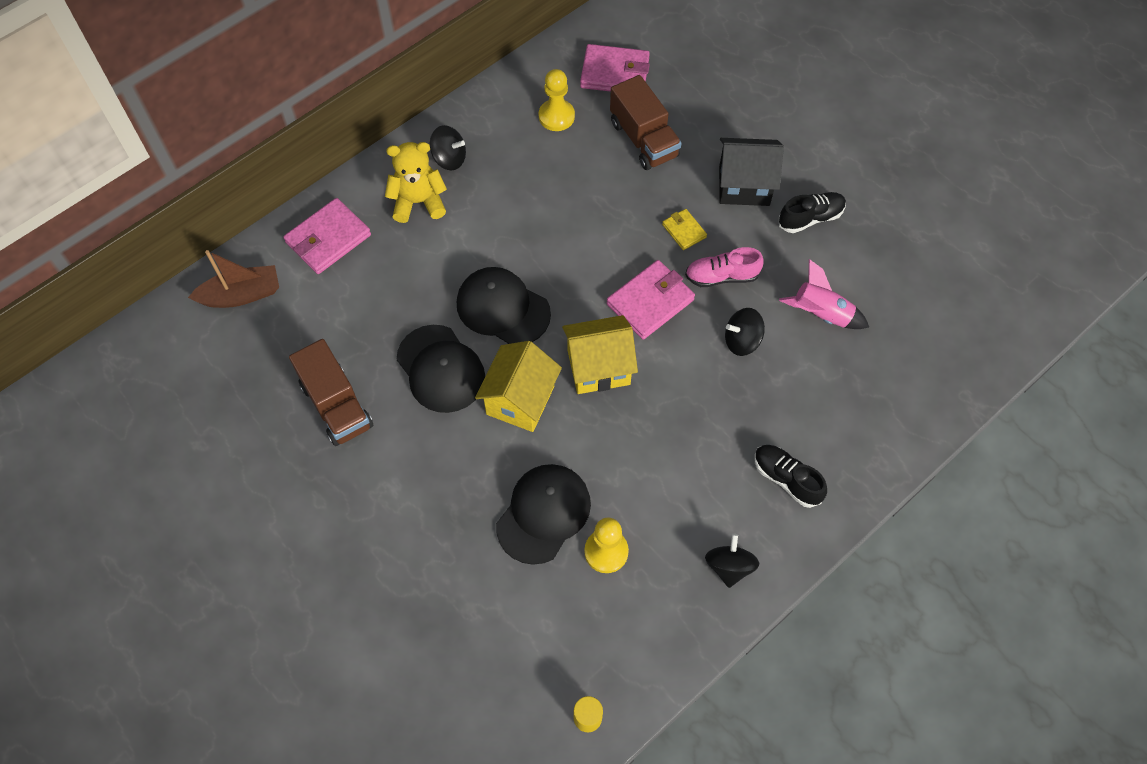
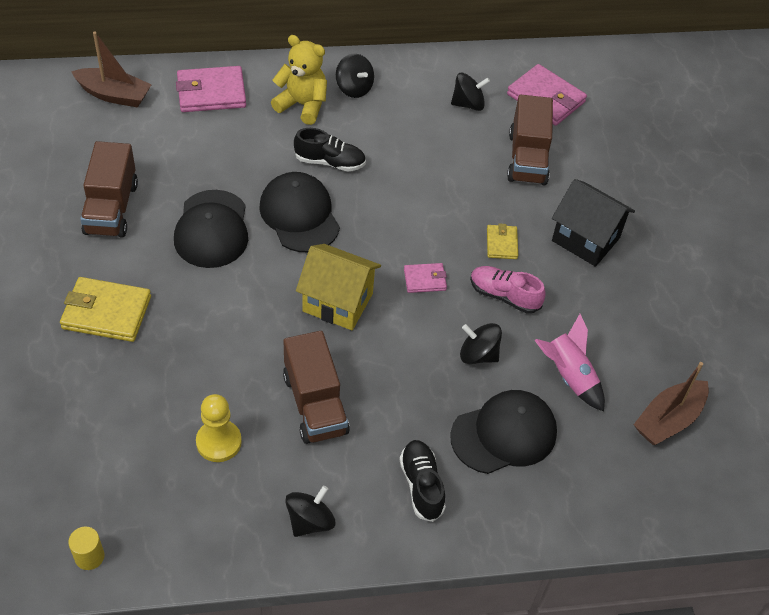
camera: 30 degrees right, 10 degrees down
yellow house [475,341,562,432] -> none
black cap [496,464,591,565] -> black cap moved to [450,390,557,474]
yellow pawn [539,69,575,131] -> black spinning top [451,73,490,111]
pink wallet [607,260,695,339] -> pink wallet [404,263,447,293], size x0.54
black shoe [779,192,846,233] -> black shoe moved to [294,128,366,172]
none -> yellow wallet [60,277,151,342]
none -> brown truck [283,331,350,444]
none -> brown boat [633,362,709,445]

